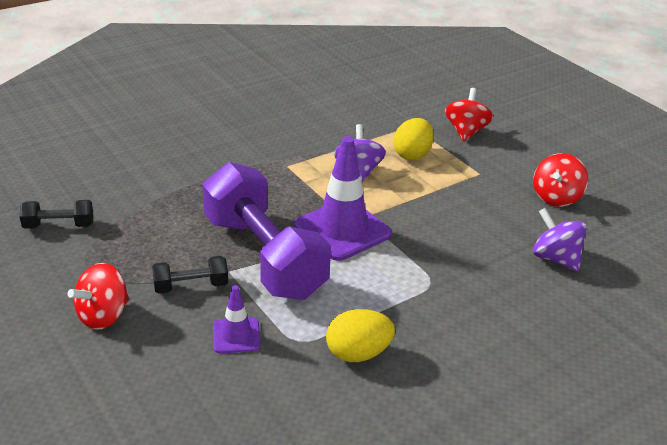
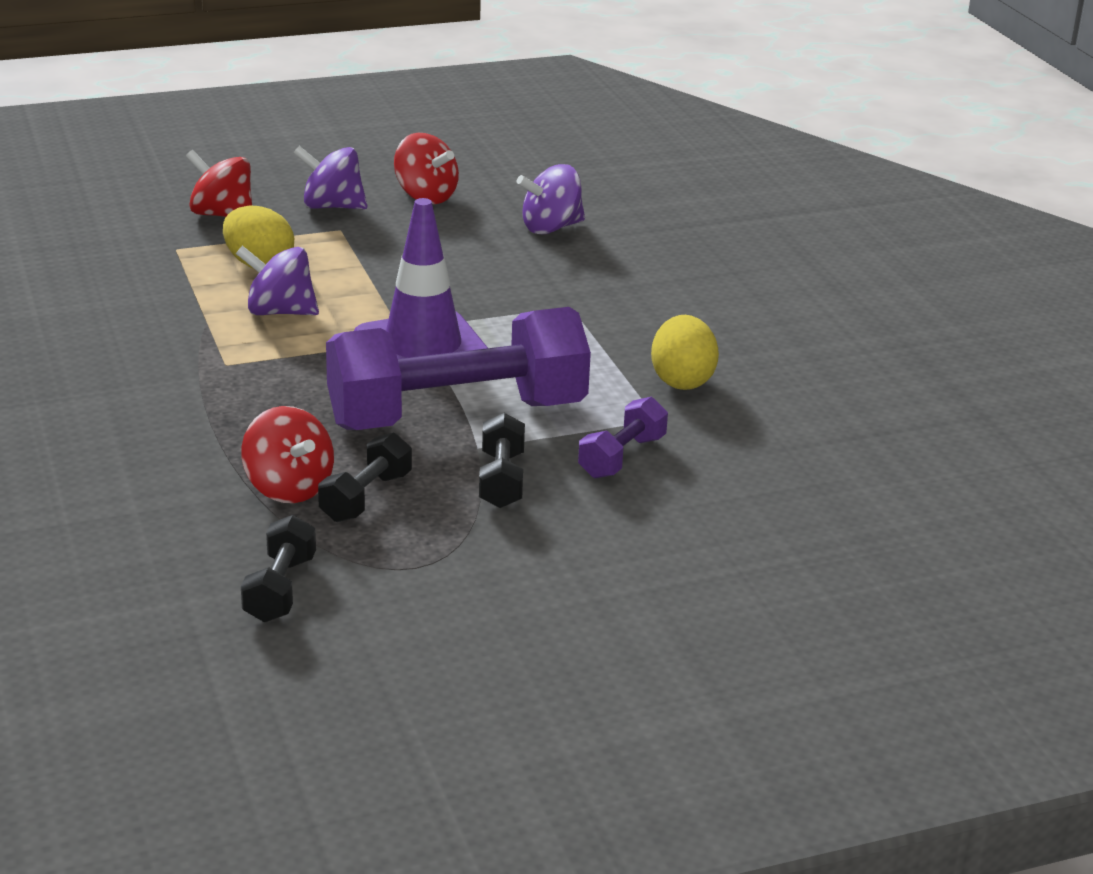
camera: 75 degrees left, 5 degrees down
red spinning top [67,263,129,330] -> red spinning top moved to [241,406,334,503]
purple traffic cone [213,285,261,353] -> purple dumbbell [578,397,668,478]
none -> purple spinning top [293,146,367,209]
none -> black dumbbell [318,432,412,522]

